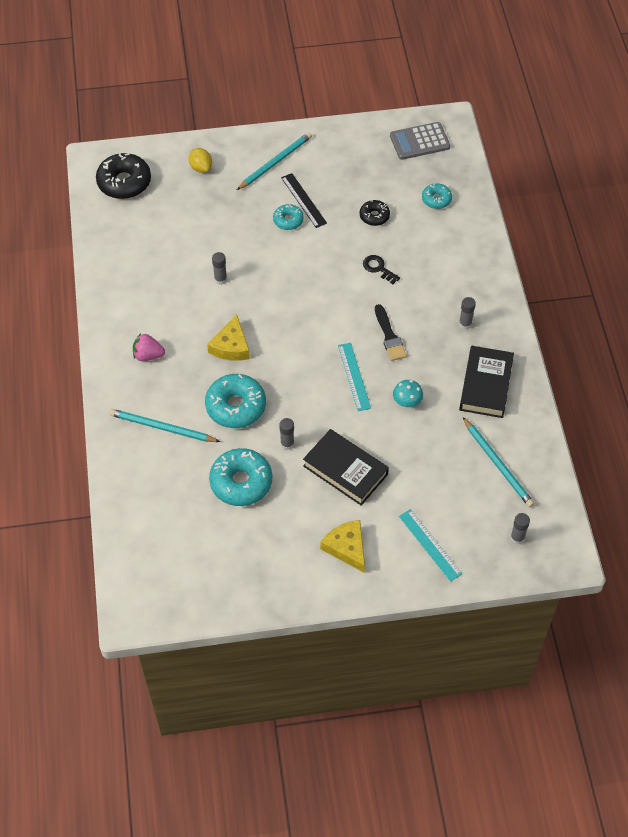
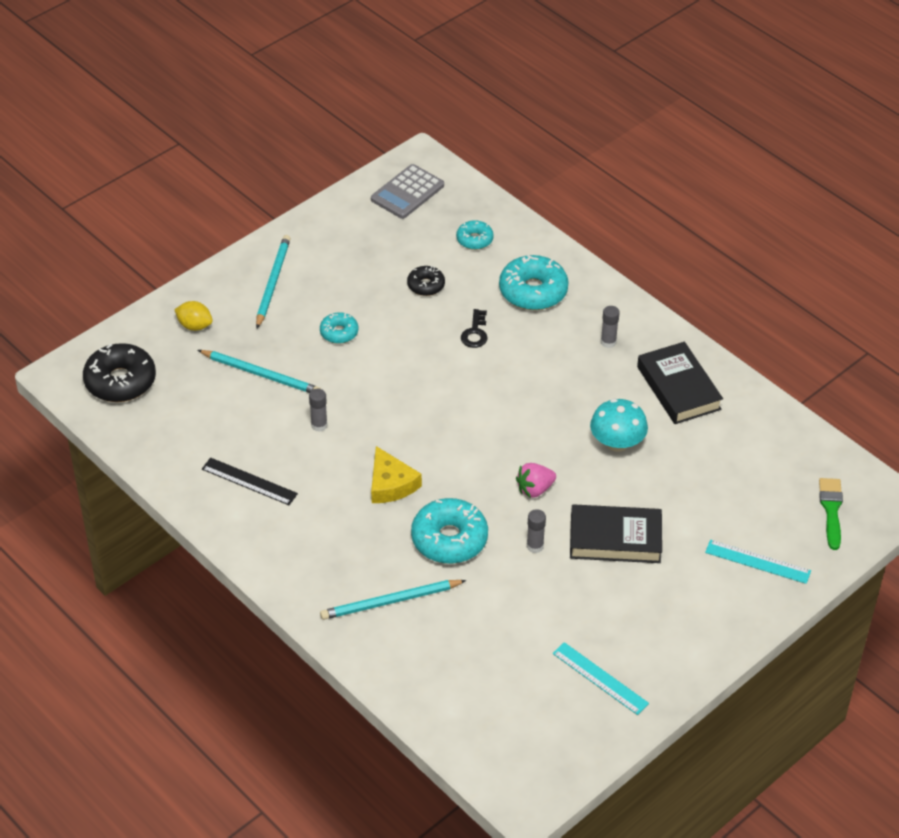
camera: 35 degrees left, 10 degrees down
pink strawberry [133,333,165,361] -> pink strawberry moved to [516,463,556,498]
turquoise donut [209,448,272,506] -> turquoise donut moved to [499,255,569,310]
black ruler [281,173,327,228] -> black ruler moved to [202,458,298,505]
yellow cheese [321,520,365,572] -> none
turquoise ruler [338,343,371,411] -> turquoise ruler moved to [553,642,649,715]
black key [363,255,400,284] -> black key turned 90 degrees counterclockwise [461,309,488,348]
black brush [375,304,407,361] -> none
turquoise mushroom [393,380,423,407] -> turquoise mushroom [590,399,648,452], size x1.55
turquoise pencil [463,417,534,507] -> turquoise pencil moved to [198,350,321,393]
grey glue stick [510,513,530,545] -> green brush [819,478,843,550]

